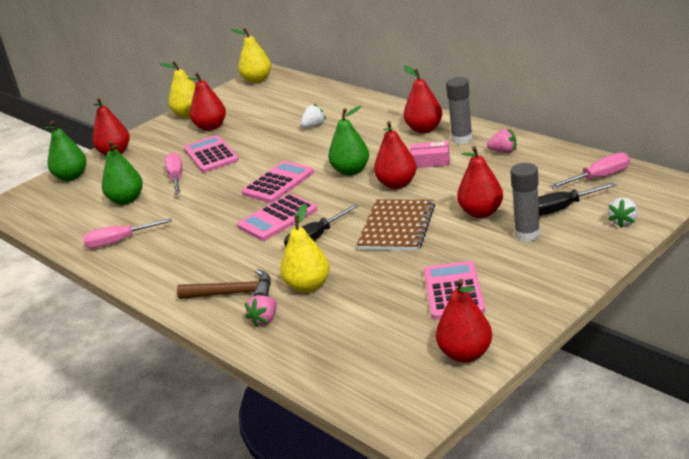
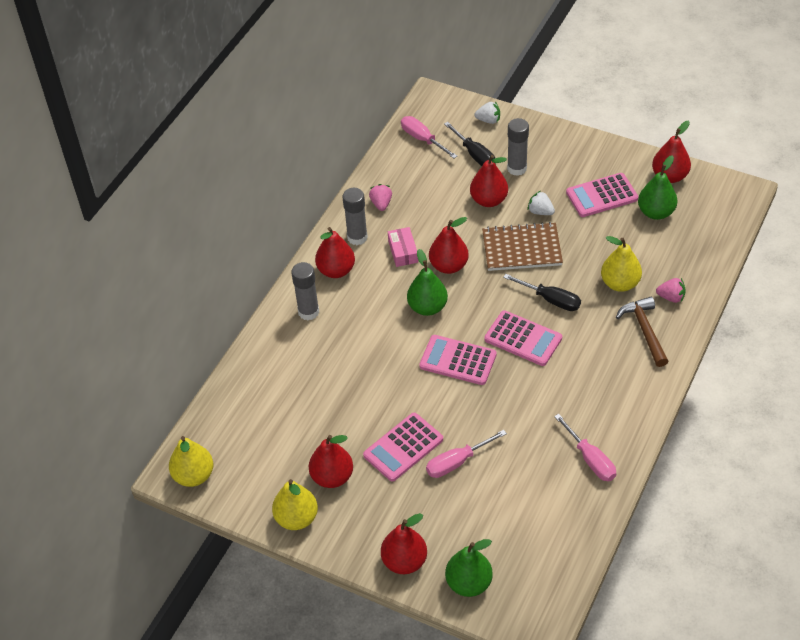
camera: 110 degrees left, 20 degrees up
green pear [102,141,143,205] -> green pear moved to [638,155,678,220]
white strawberry [300,104,326,128] -> white strawberry moved to [528,191,555,215]
none -> grey glue stick [291,262,319,320]

